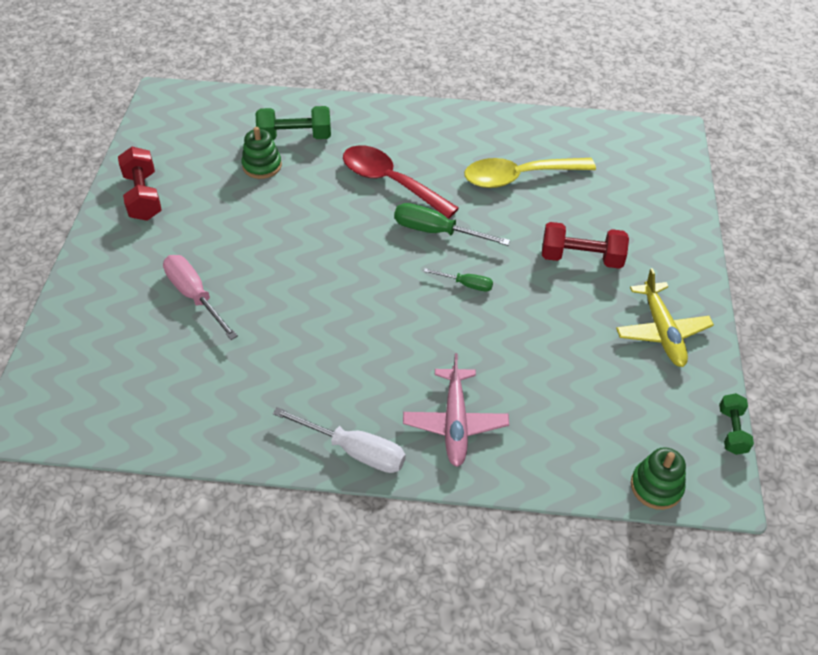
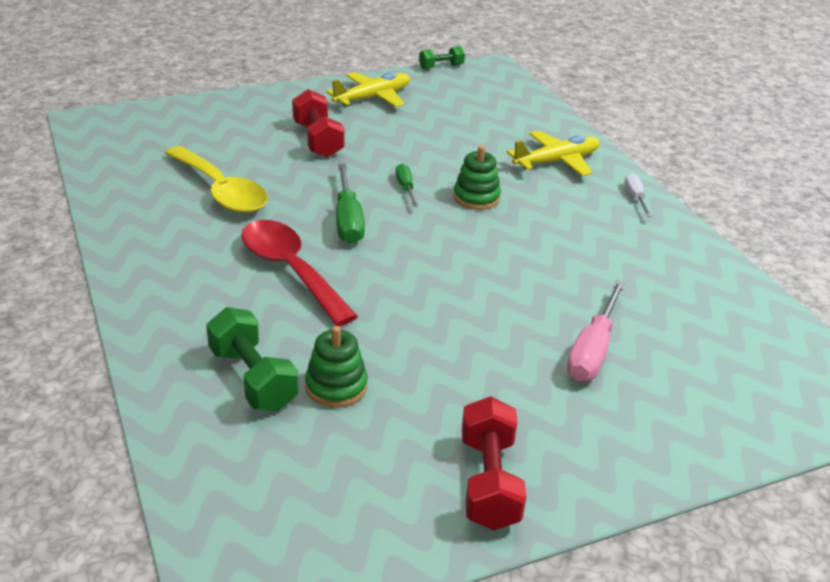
camera: 120 degrees left, 15 degrees down
red dumbbell [118,147,162,221] -> red dumbbell turned 45 degrees counterclockwise [462,396,526,530]
white screwdriver [273,407,406,473] -> white screwdriver [625,173,652,217], size x0.57
red spoon [343,145,459,219] -> red spoon turned 135 degrees clockwise [241,220,358,326]
pink plane [403,353,509,467] -> yellow plane [507,131,600,176]
green stacking toy [631,447,686,510] -> green stacking toy moved to [453,146,501,210]

